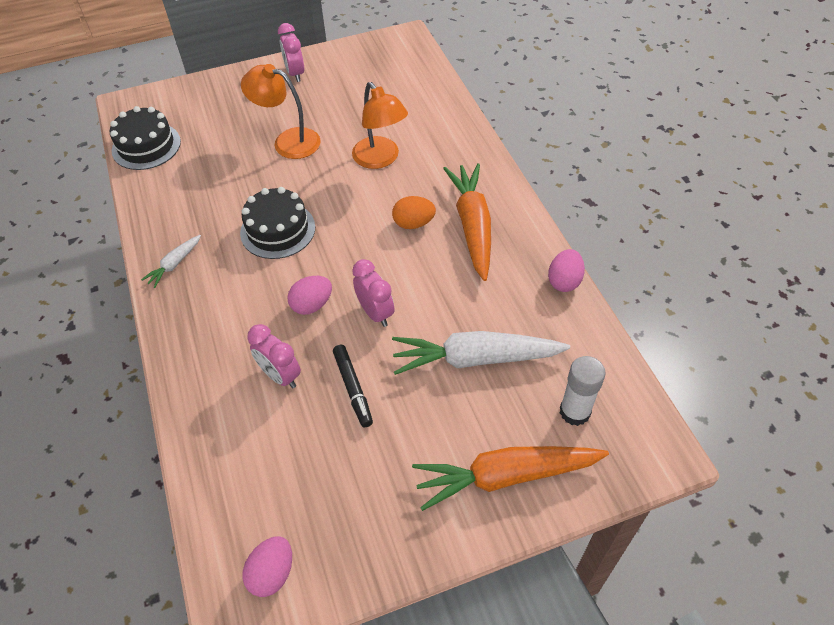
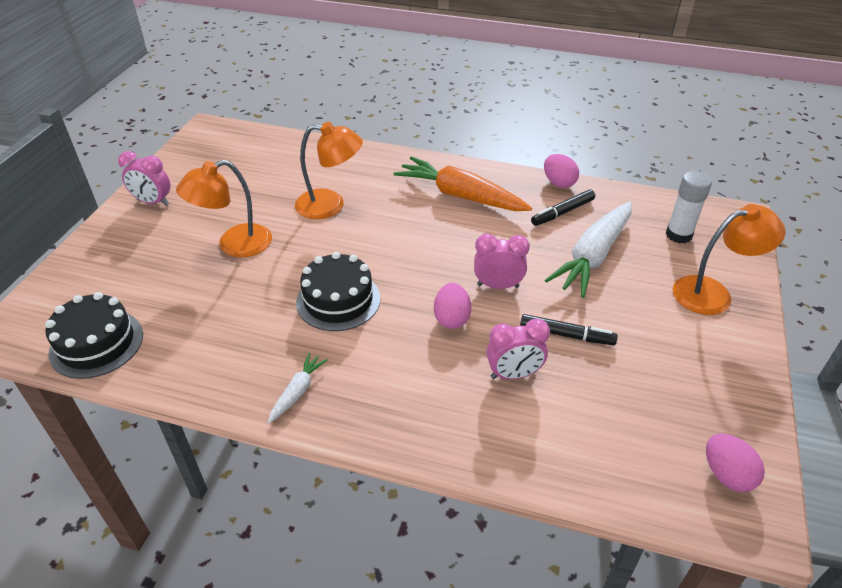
camera: 55 degrees left, 10 degrees down
white carrot [141,235,201,288] -> white carrot turned 135 degrees counterclockwise [268,352,328,424]
orange egg [392,196,436,229] -> none
orange carrot [412,446,609,511] -> orange lamp [673,204,785,315]
none -> black marker [531,189,595,226]

